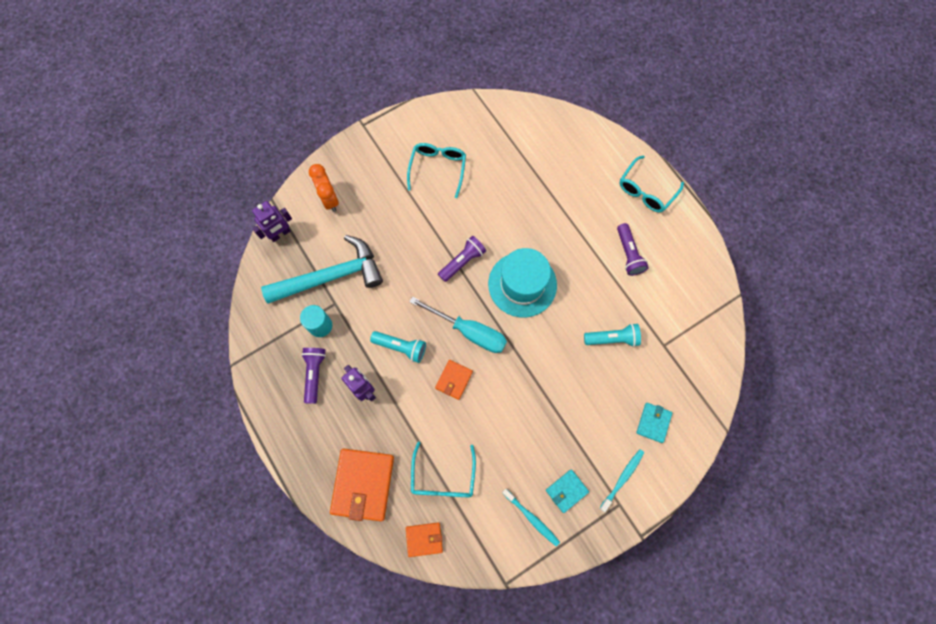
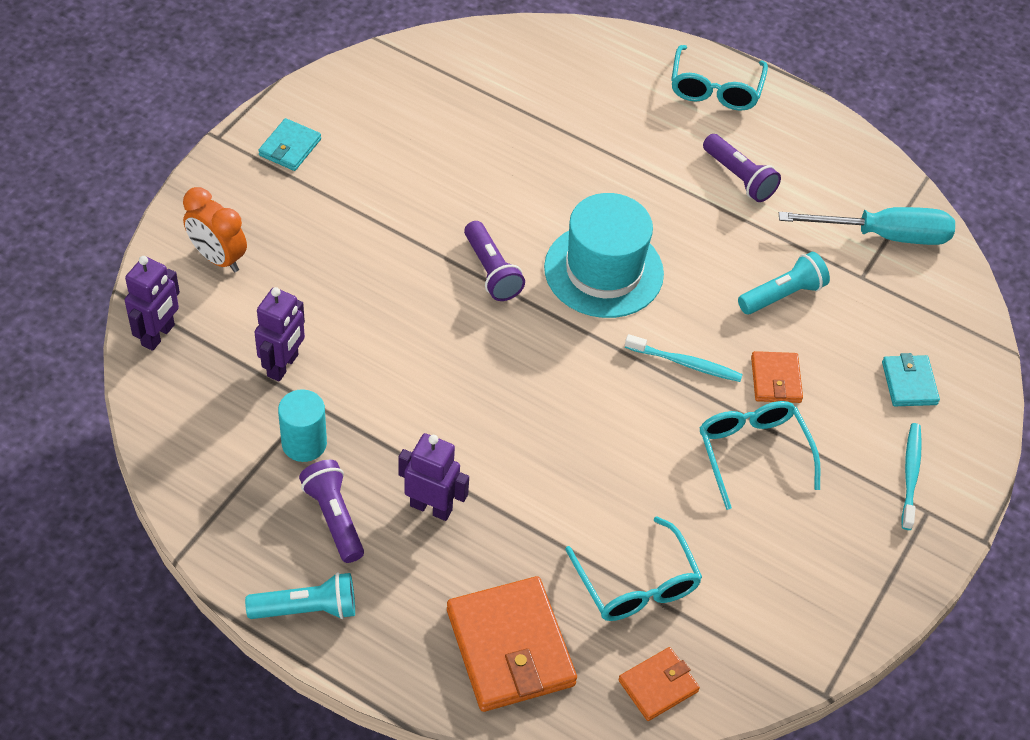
camera: 30 degrees left, 20 degrees down
turquoise hammer [261,235,383,304] -> purple robot [254,287,305,381]
turquoise flashlight [370,331,426,363] -> turquoise flashlight moved to [245,572,355,619]
turquoise glasses [407,143,466,198] -> turquoise glasses moved to [699,401,821,510]
turquoise screwdriver [409,296,507,353] -> turquoise screwdriver moved to [779,207,955,245]
orange wallet [435,360,473,400] -> orange wallet moved to [751,351,803,403]
purple flashlight [438,236,486,282] -> purple flashlight turned 135 degrees clockwise [464,221,525,301]
turquoise toothbrush [502,489,560,547] -> turquoise toothbrush moved to [625,334,743,382]
turquoise wallet [546,469,589,513] -> turquoise wallet moved to [258,118,321,171]

